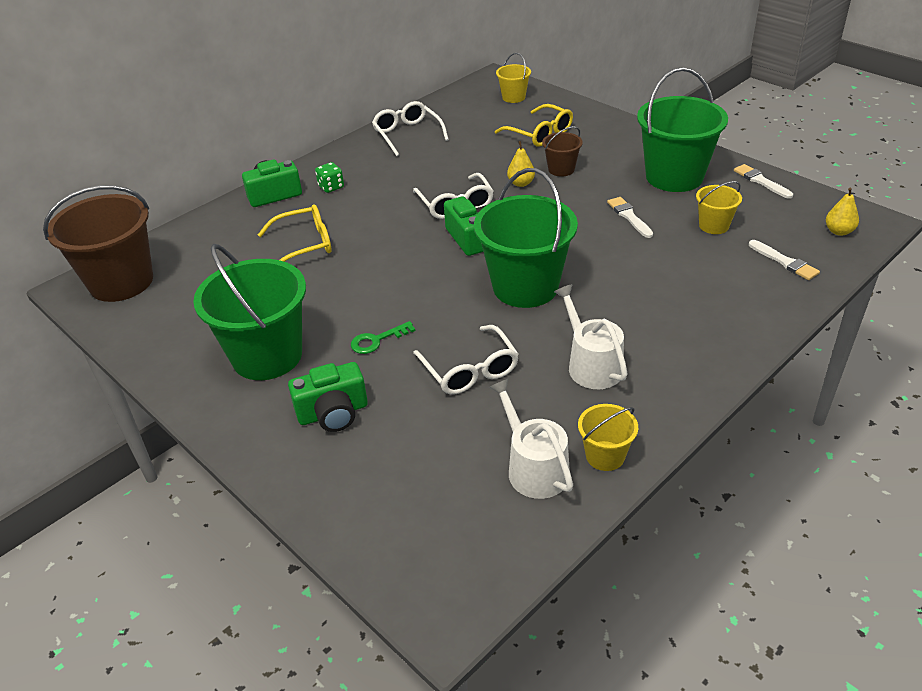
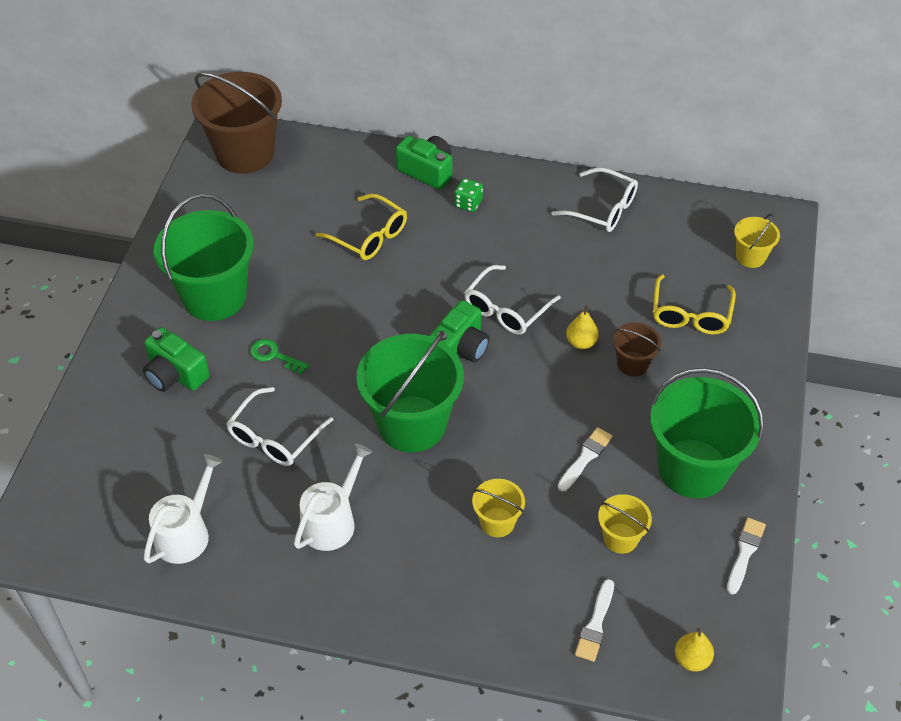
camera: 55 degrees right, 10 degrees up
white glasses [372,101,449,156] -> white glasses turned 90 degrees clockwise [552,168,638,232]
yellow bucket [578,404,638,471] -> yellow bucket moved to [472,479,525,537]

